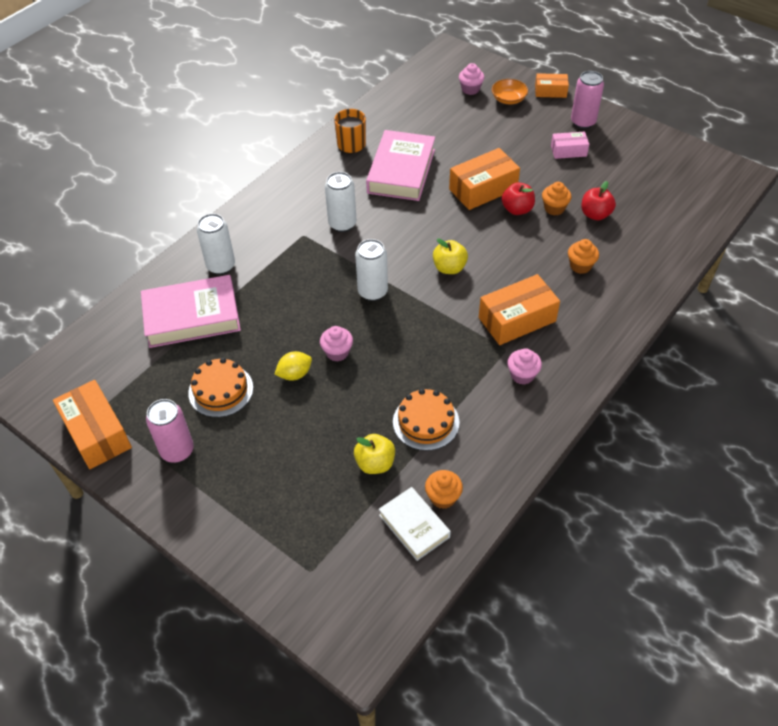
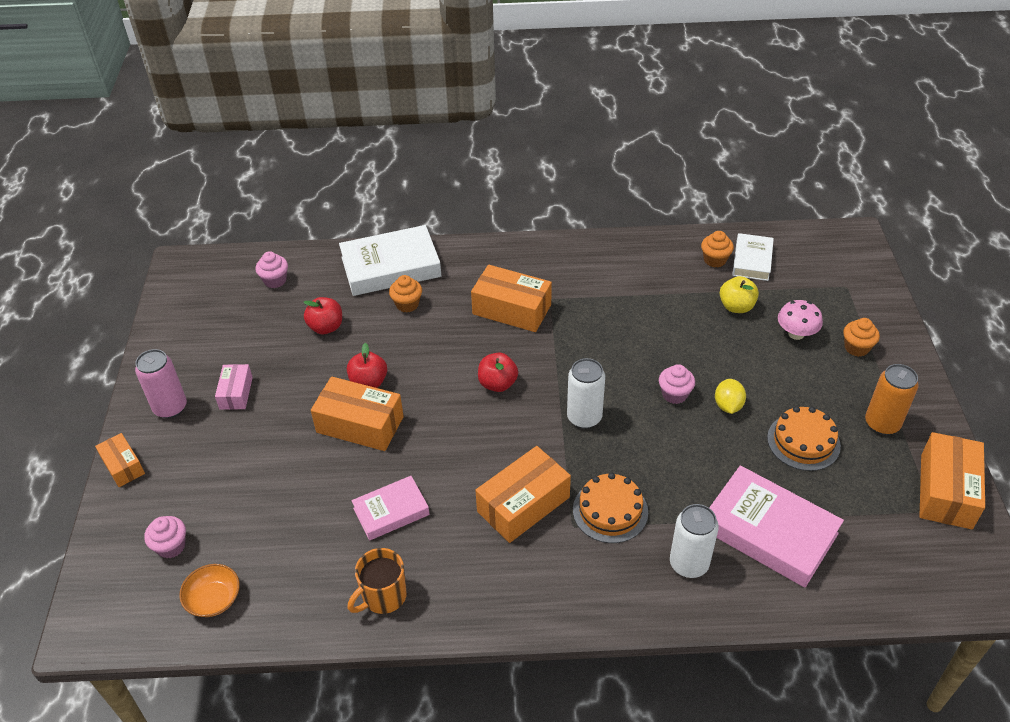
camera: 130 degrees left, 5 degrees down
pink can [146,399,194,463] -> orange can [865,364,919,435]
yellow lemon [274,351,312,381] -> yellow lemon turned 75 degrees clockwise [715,379,746,414]
white can [325,172,356,232] -> orange box [475,446,571,543]
pink book [366,130,435,201] -> pink book [352,476,430,541], size x0.59
orange cake [393,389,459,451] -> orange cake moved to [573,473,648,543]
yellow apple [433,238,468,274] -> red apple [478,353,518,392]
orange bowl [492,79,528,104] -> orange bowl moved to [179,564,240,617]
pink cupcake [507,348,542,385] -> pink cupcake moved to [256,251,288,288]
orange cupcake [542,182,571,216] -> orange cupcake moved to [843,318,880,357]
pink box [551,131,589,159] -> pink box turned 45 degrees clockwise [215,364,253,410]
none -> white book [339,225,441,296]
none -> pink mushroom [778,300,823,340]

